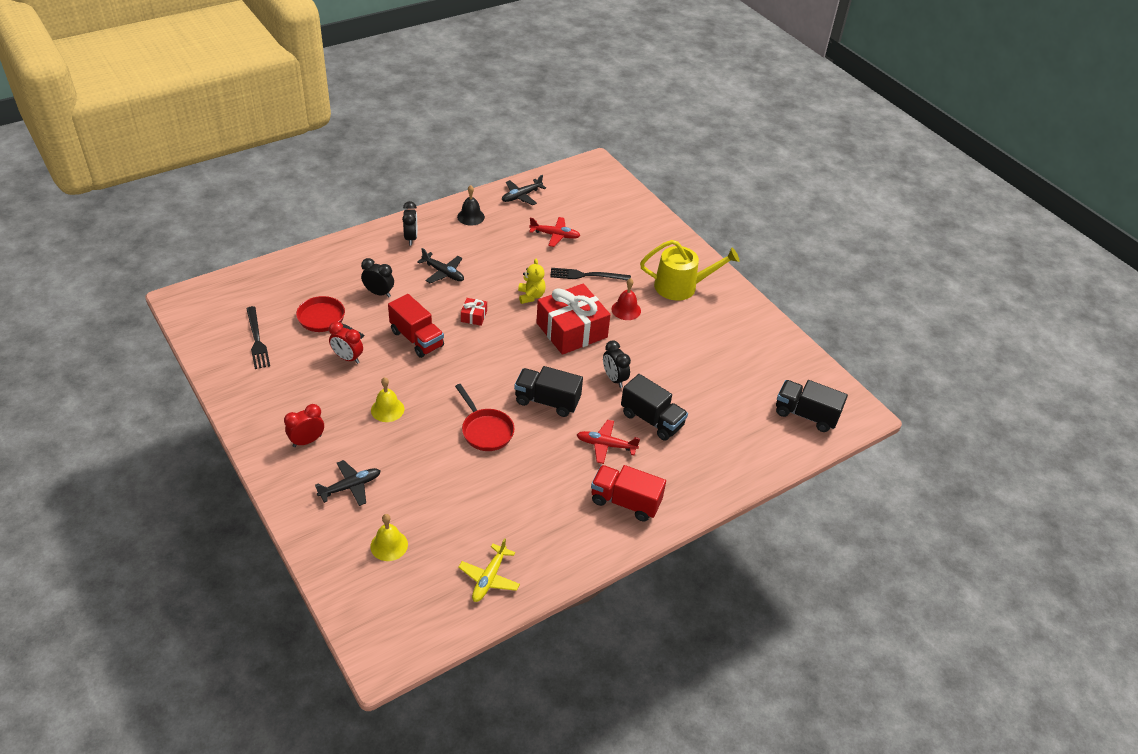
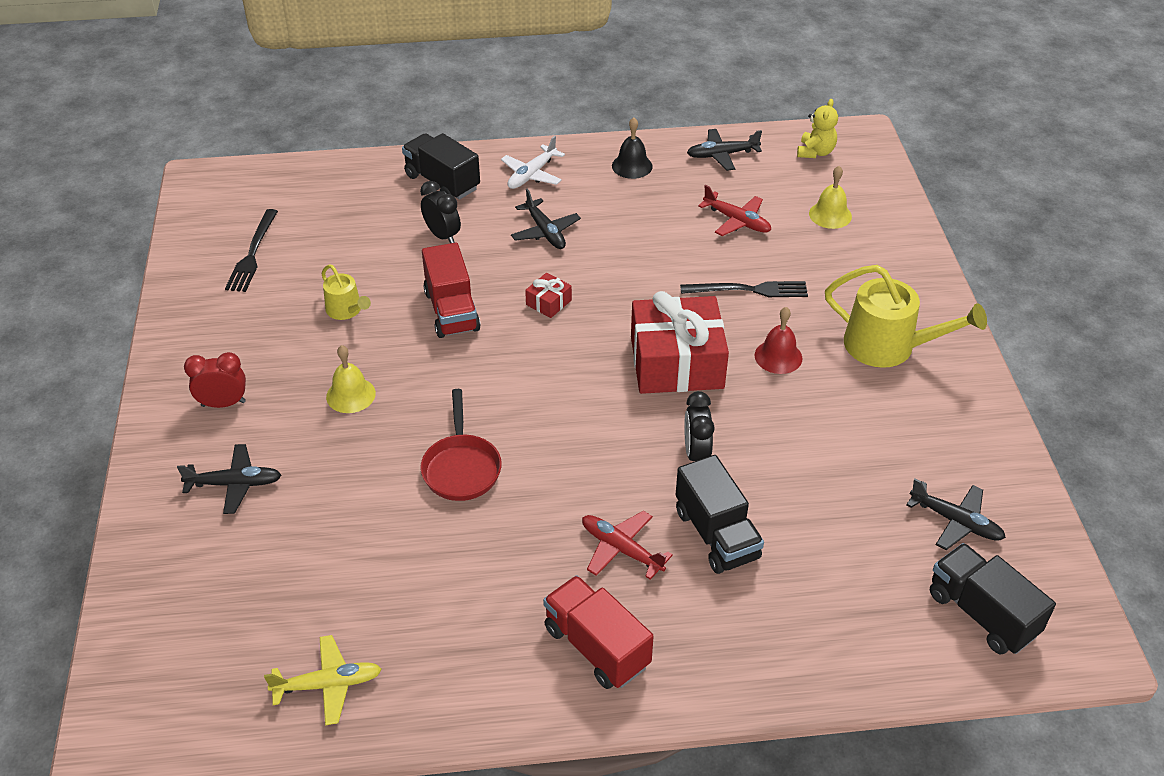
camera: 30 degrees right, 0 degrees up
red pan [296,296,364,339] -> none
red clock [329,322,363,364] -> yellow watering can [322,265,371,320]
yellow bell [371,514,408,561] -> yellow bell moved to [809,166,852,229]
black clock [402,201,417,245] -> white plane [501,136,565,189]
yellow plane [458,538,520,602] -> yellow plane turned 150 degrees counterclockwise [264,635,382,725]
black truck [514,366,583,417] -> black truck moved to [402,133,480,200]
yellow teddy bear [518,259,546,304] -> yellow teddy bear moved to [797,99,838,158]
black fork [550,268,631,280] -> black fork turned 150 degrees clockwise [680,281,808,297]
none -> black plane [906,479,1006,550]

